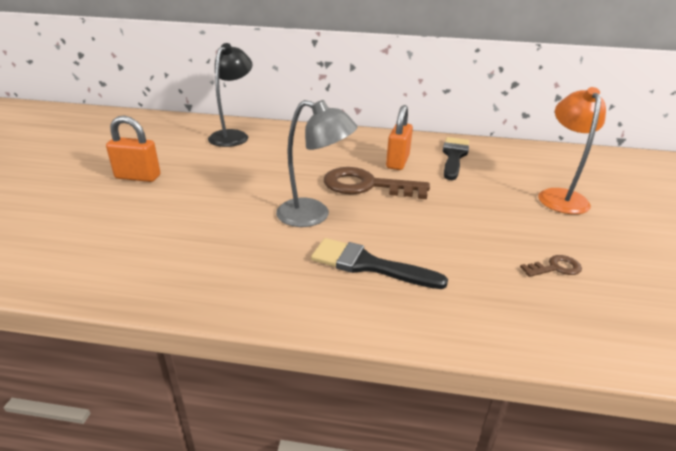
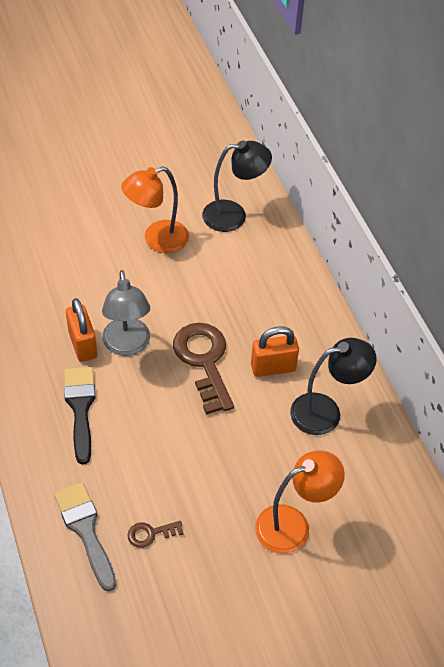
camera: 60 degrees right, 20 degrees up
orange padlock [106,115,160,182] -> orange padlock moved to [66,298,97,362]
black brush [443,137,469,180] -> black lamp [290,338,377,435]
brown key [520,255,582,277] -> brown key turned 120 degrees clockwise [128,521,184,548]
none -> grey brush [54,482,116,591]
none -> orange lamp [121,166,189,253]

